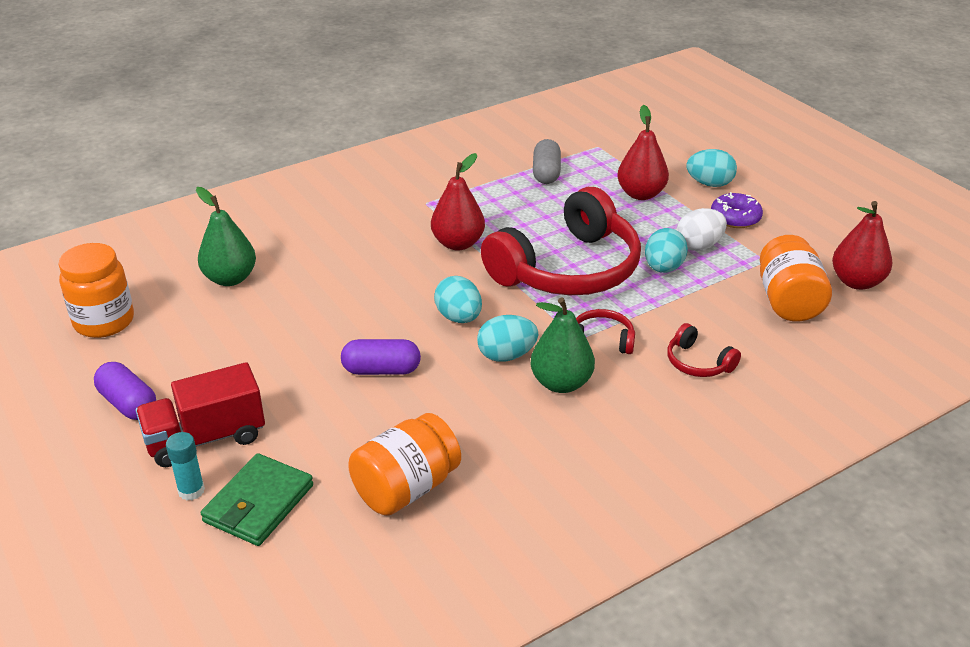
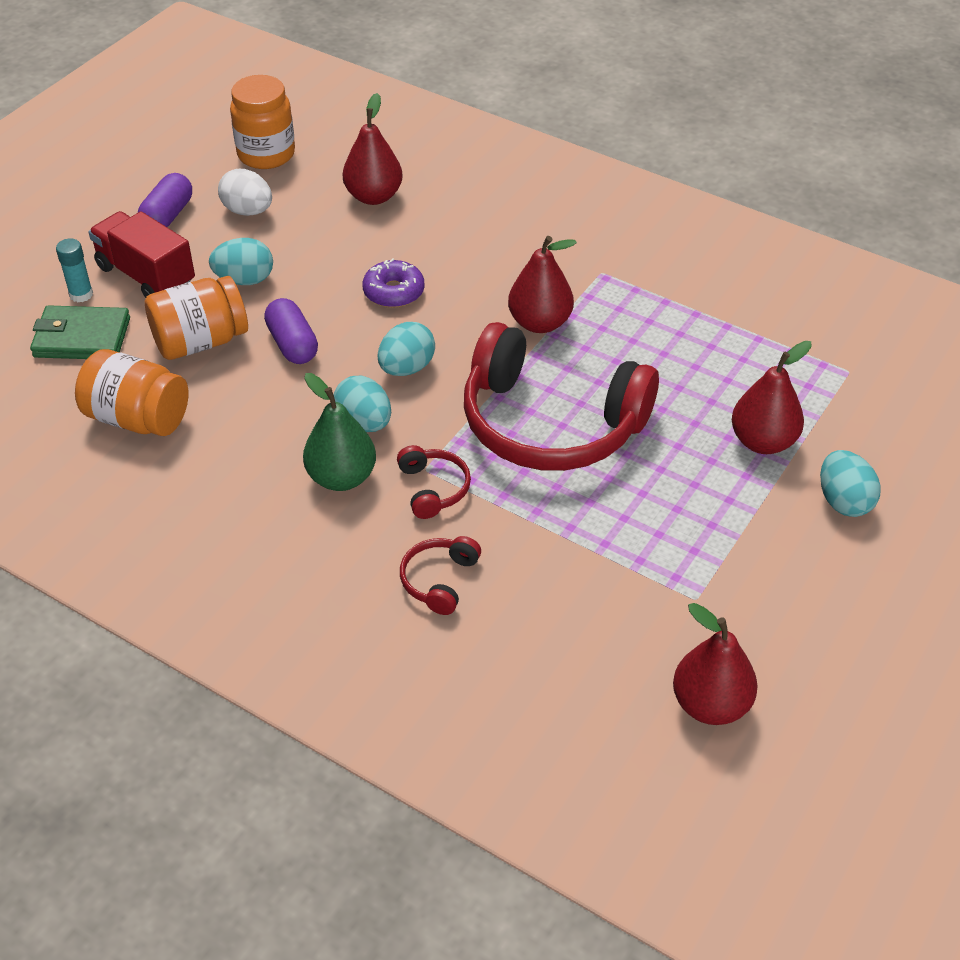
camera: 65 degrees right, 10 degrees up
green pear [196,187,256,286] -> red pear [343,93,403,205]
grey capsule [533,139,561,184] -> none
turquoise egg [645,228,688,273] -> turquoise egg moved to [209,238,273,285]
white egg [676,208,727,251] -> white egg moved to [218,169,272,216]
purple donut [711,192,763,228] -> purple donut moved to [362,259,425,308]
orange jar [760,235,832,322] -> orange jar moved to [145,276,248,360]

